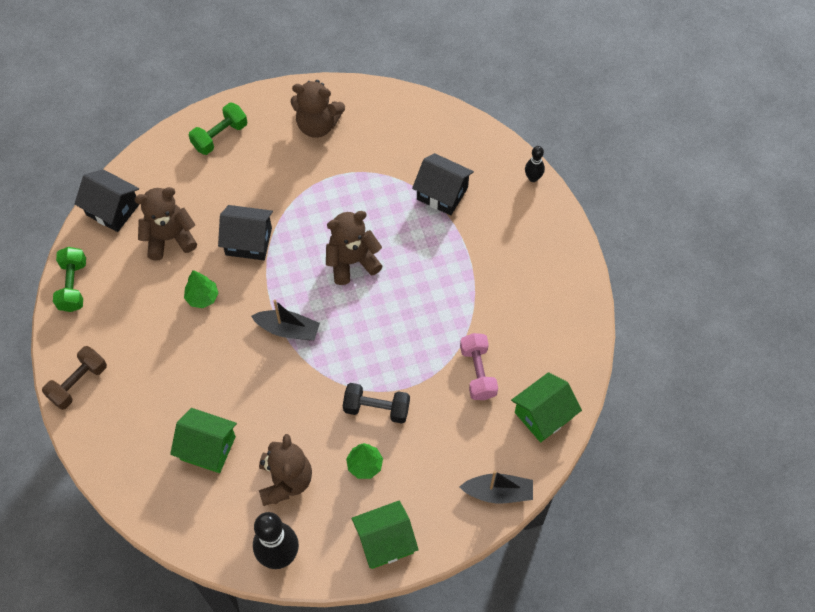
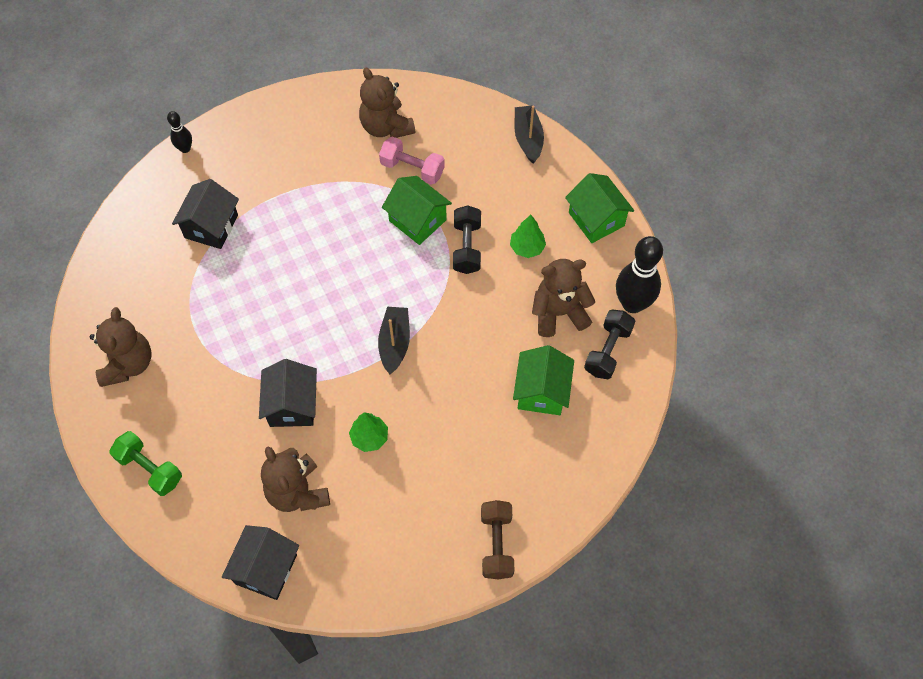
camera: 100 degrees left, 0 degrees up
brown dumbbell [42,346,107,410] -> brown dumbbell turned 60 degrees clockwise [481,500,514,579]
green dumbbell [53,247,86,312] -> none
brown teddy bear [326,211,383,285] -> brown teddy bear moved to [359,68,415,138]
pink dumbbell [460,333,498,400] -> pink dumbbell turned 45 degrees clockwise [379,136,445,185]
green house [511,372,582,443] -> green house moved to [382,176,452,245]
none -> black dumbbell [584,310,635,379]

